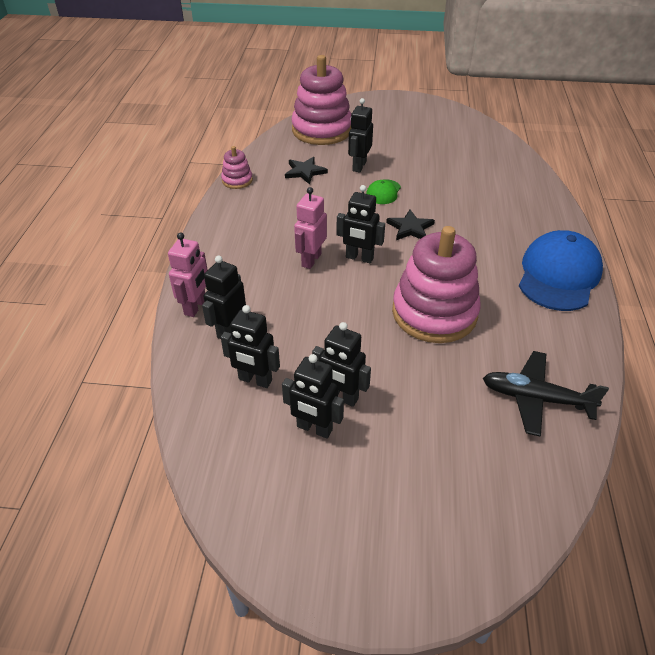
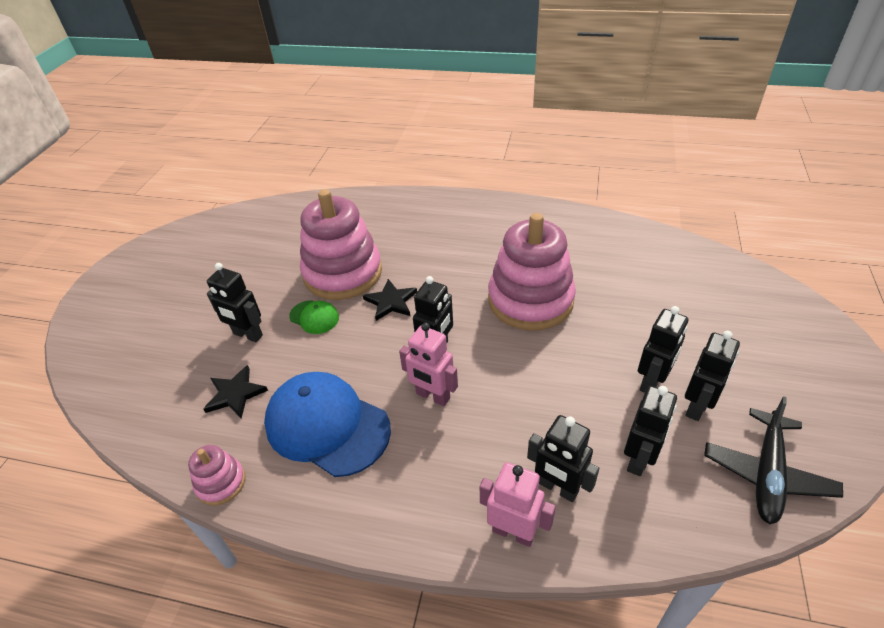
camera: 80 degrees left, 0 degrees up
pink stacking toy [291,55,351,145] -> pink stacking toy moved to [300,189,382,300]
black plane [483,351,609,437] -> black plane moved to [704,396,843,524]
blue cap [519,230,603,311] -> blue cap moved to [264,372,391,477]

